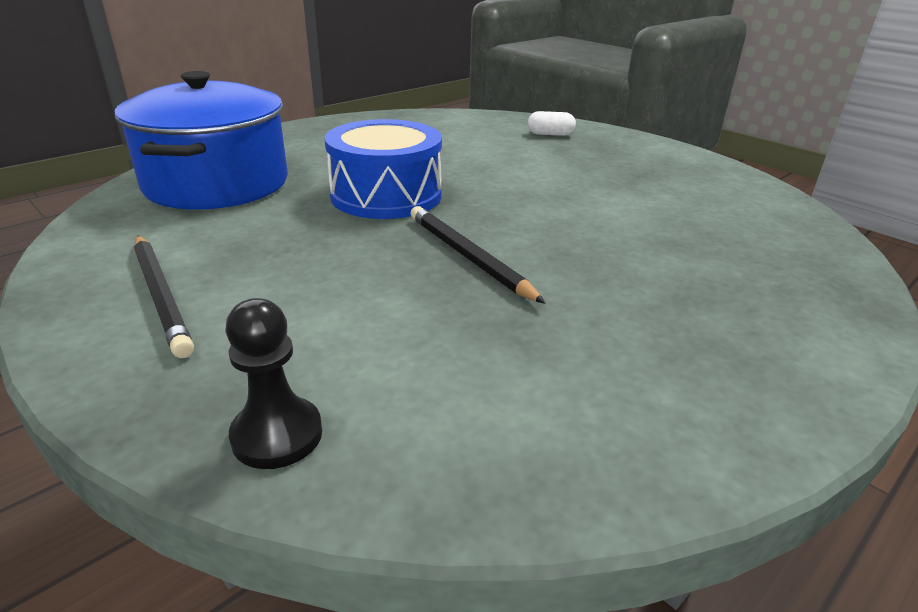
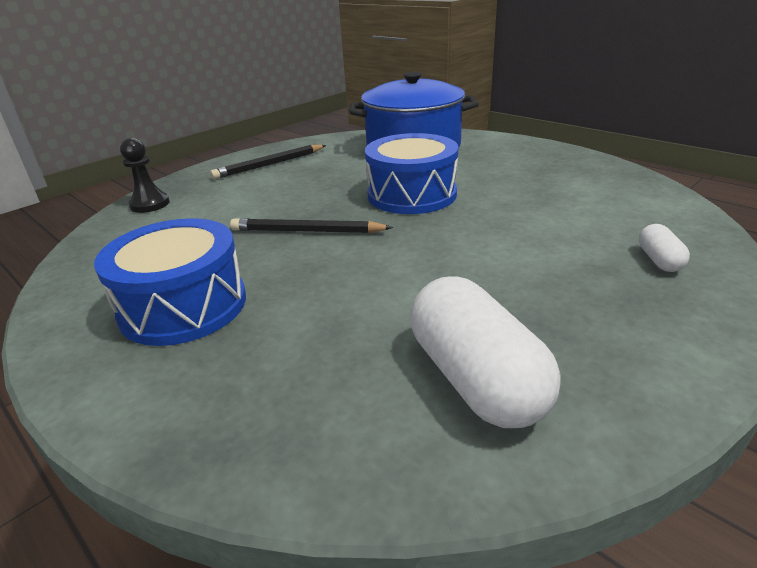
camera: 90 degrees right, 0 degrees up
black pencil [410,206,546,304] -> black pencil turned 135 degrees counterclockwise [230,218,393,233]
none -> blue drum [94,218,246,346]
none -> white capsule [411,276,561,428]

